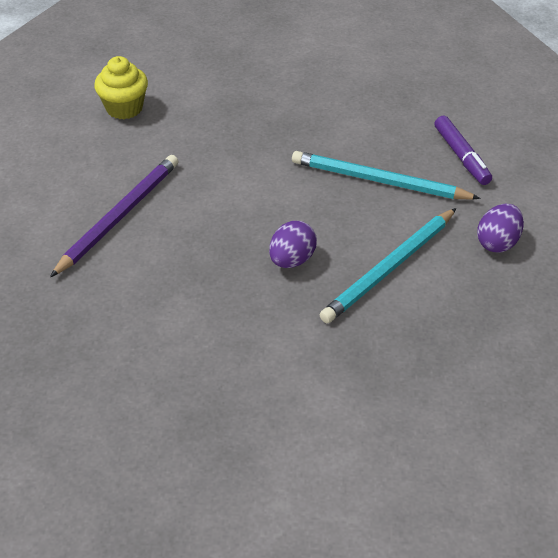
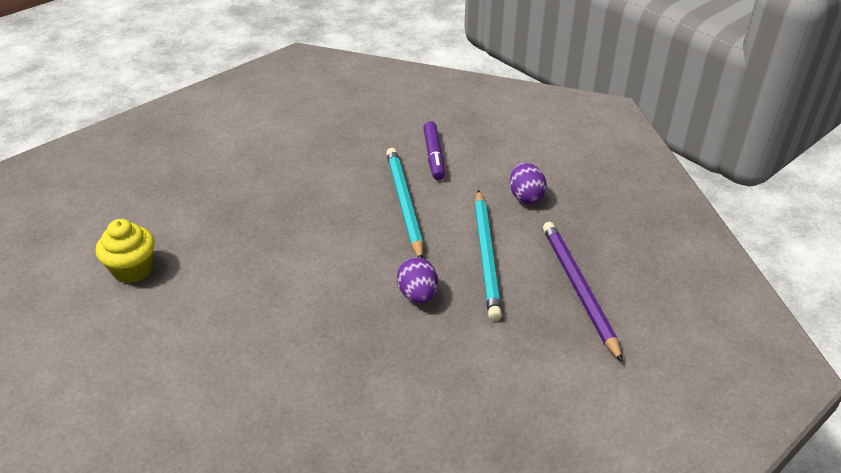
camera: 45 degrees left, 5 degrees down
purple pencil [50,155,179,277] -> purple pencil moved to [543,222,623,363]
turquoise pencil [292,151,481,200] -> turquoise pencil turned 105 degrees clockwise [386,148,423,258]
purple marker [434,116,492,185] -> purple marker turned 60 degrees clockwise [423,121,445,180]

